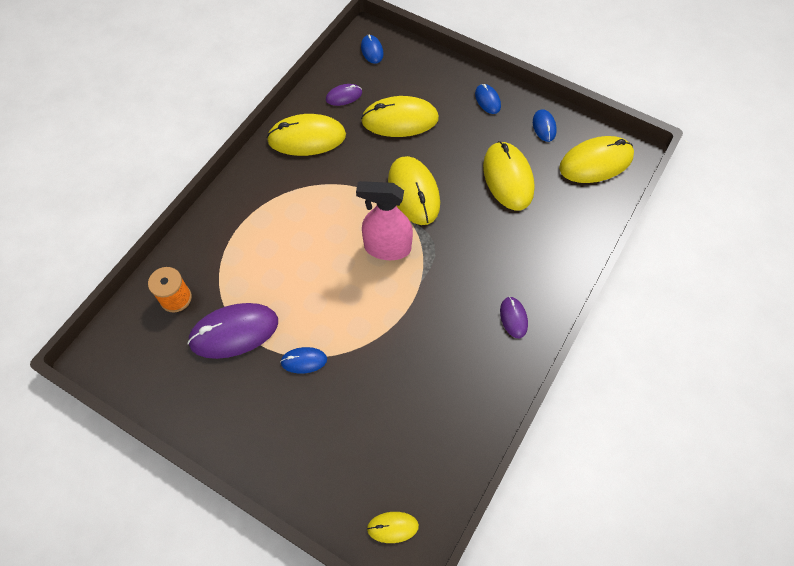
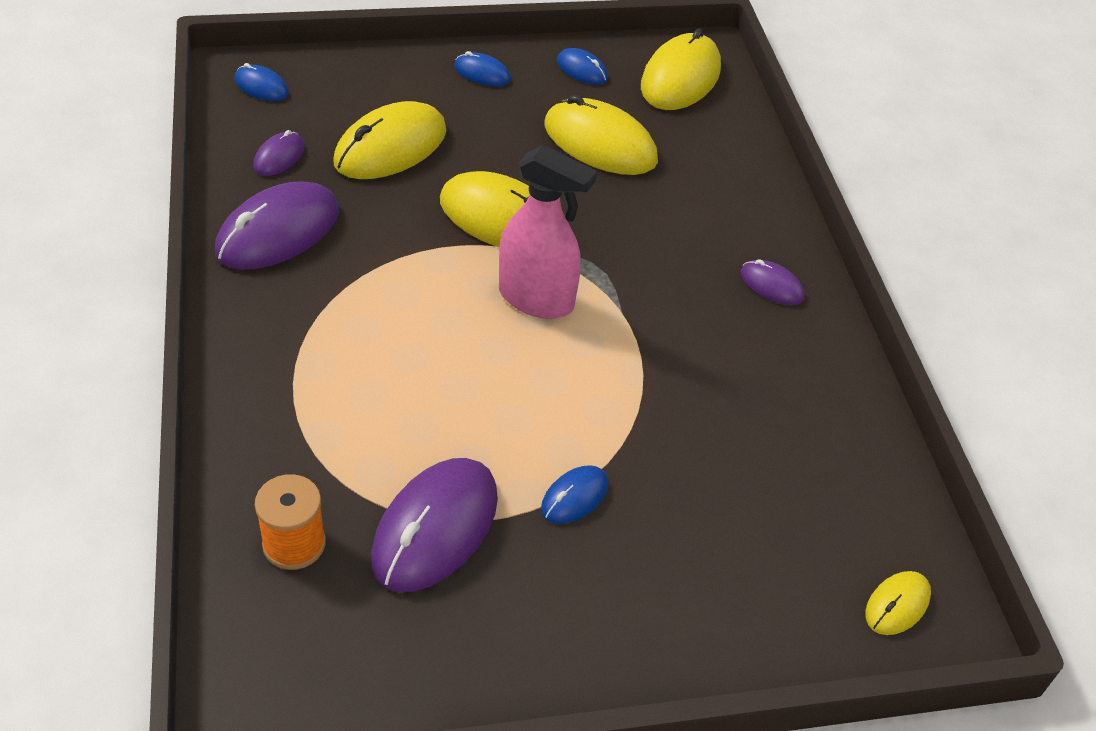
camera: 45 degrees left, 15 degrees down
yellow mouse [267,114,346,156] -> purple mouse [215,181,339,270]
pink spray bottle [356,181,413,260] -> pink spray bottle turned 120 degrees counterclockwise [499,145,597,319]

